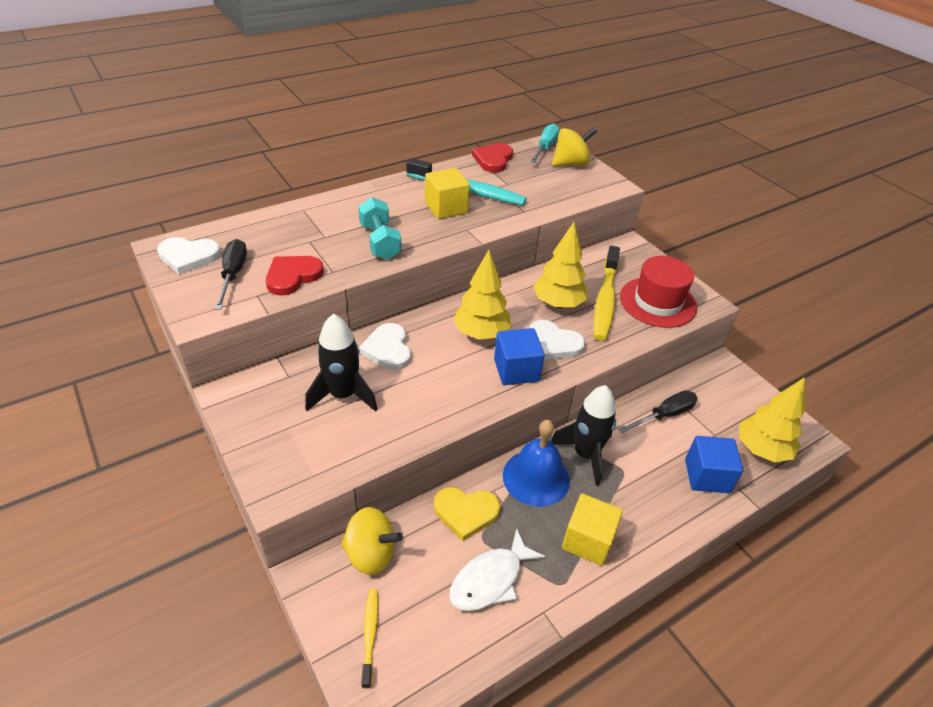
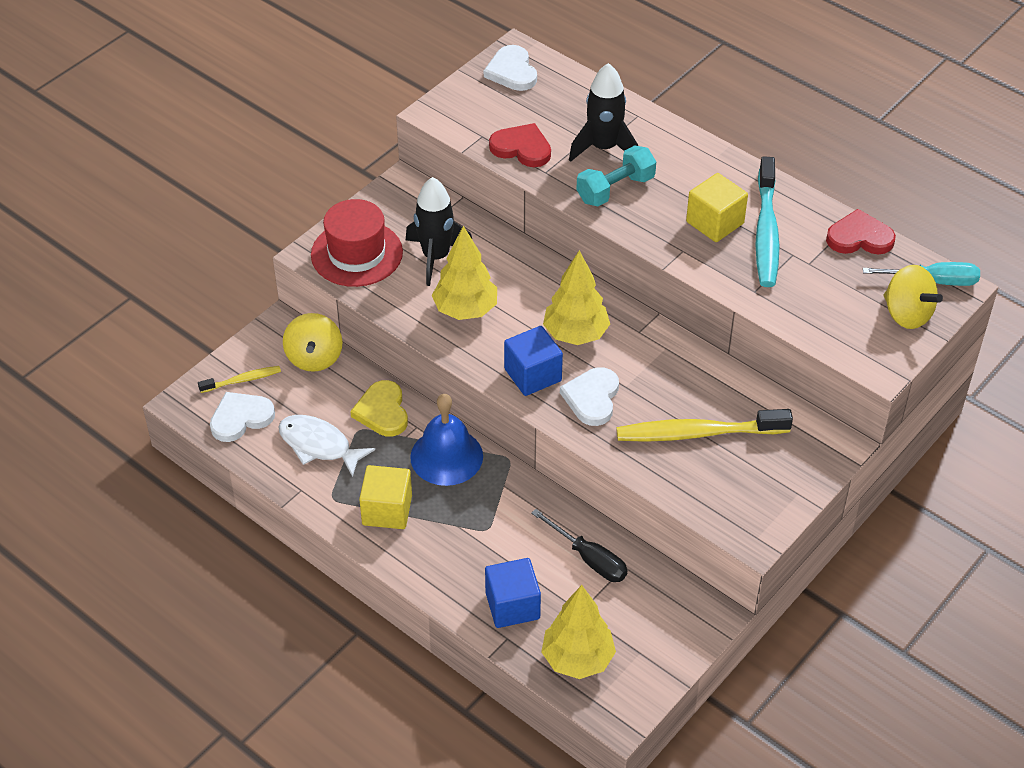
camera: 75 degrees right, 5 degrees up
black screwdriver [214,239,247,310] -> none
white heart [359,323,411,370] -> white heart moved to [210,392,275,442]
yellow tree [533,222,587,308] -> yellow tree moved to [432,226,497,320]
black rocket [551,385,616,486] -> black rocket moved to [569,63,638,162]
red hat [620,256,697,328] -> red hat moved to [311,199,403,287]

